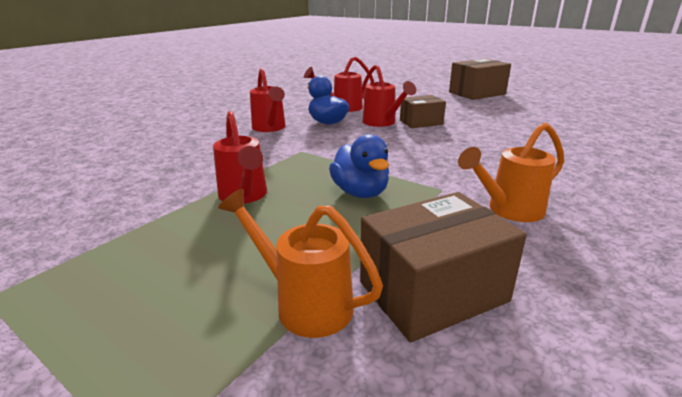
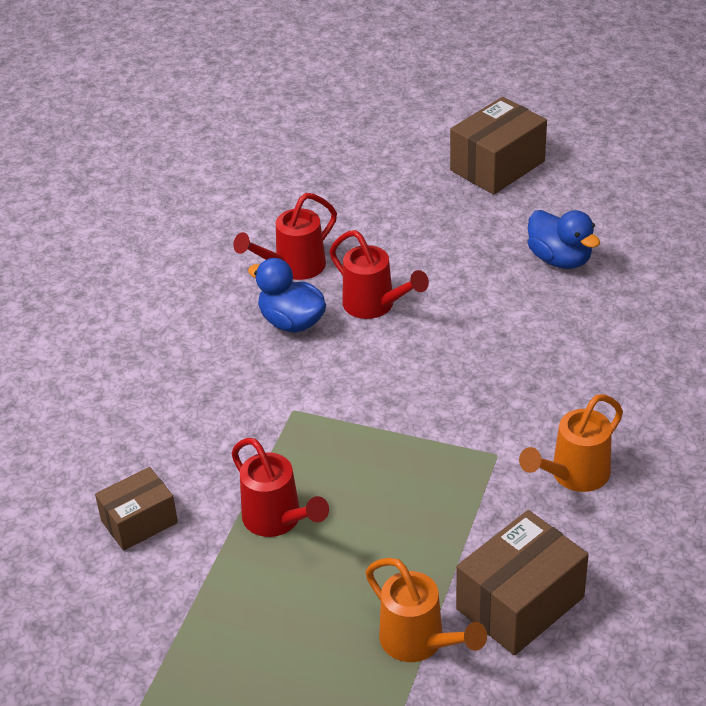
camera: 15 degrees left, 15 degrees up
orange watering can [218,189,383,338] -> orange watering can turned 150 degrees counterclockwise [365,558,487,662]
red watering can [250,68,286,132] -> none
blue duck [329,134,389,198] -> blue duck moved to [528,210,600,269]
brown box [400,95,446,128] -> brown box moved to [95,467,178,551]

